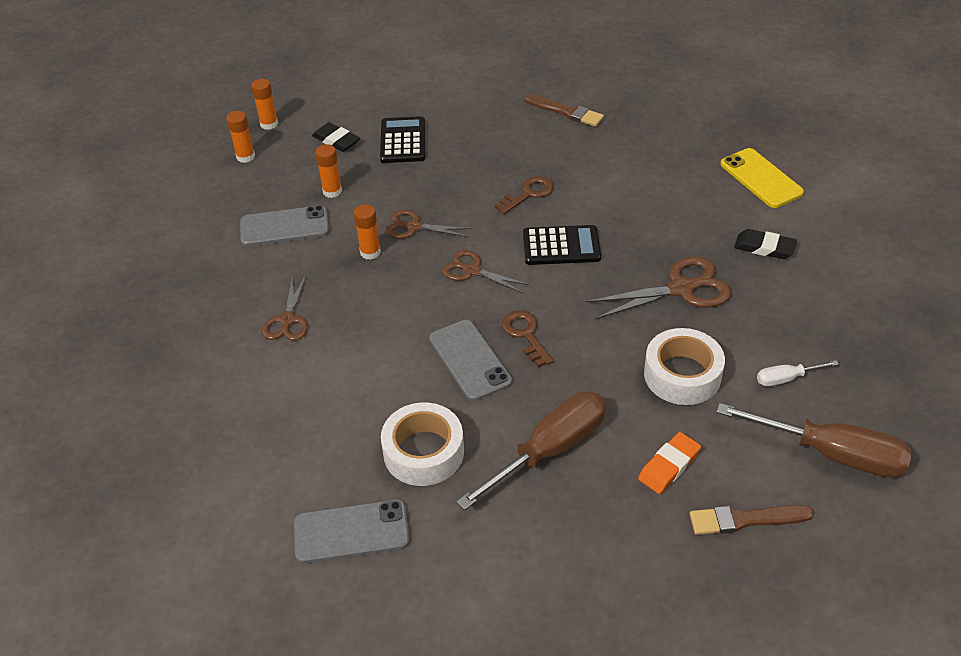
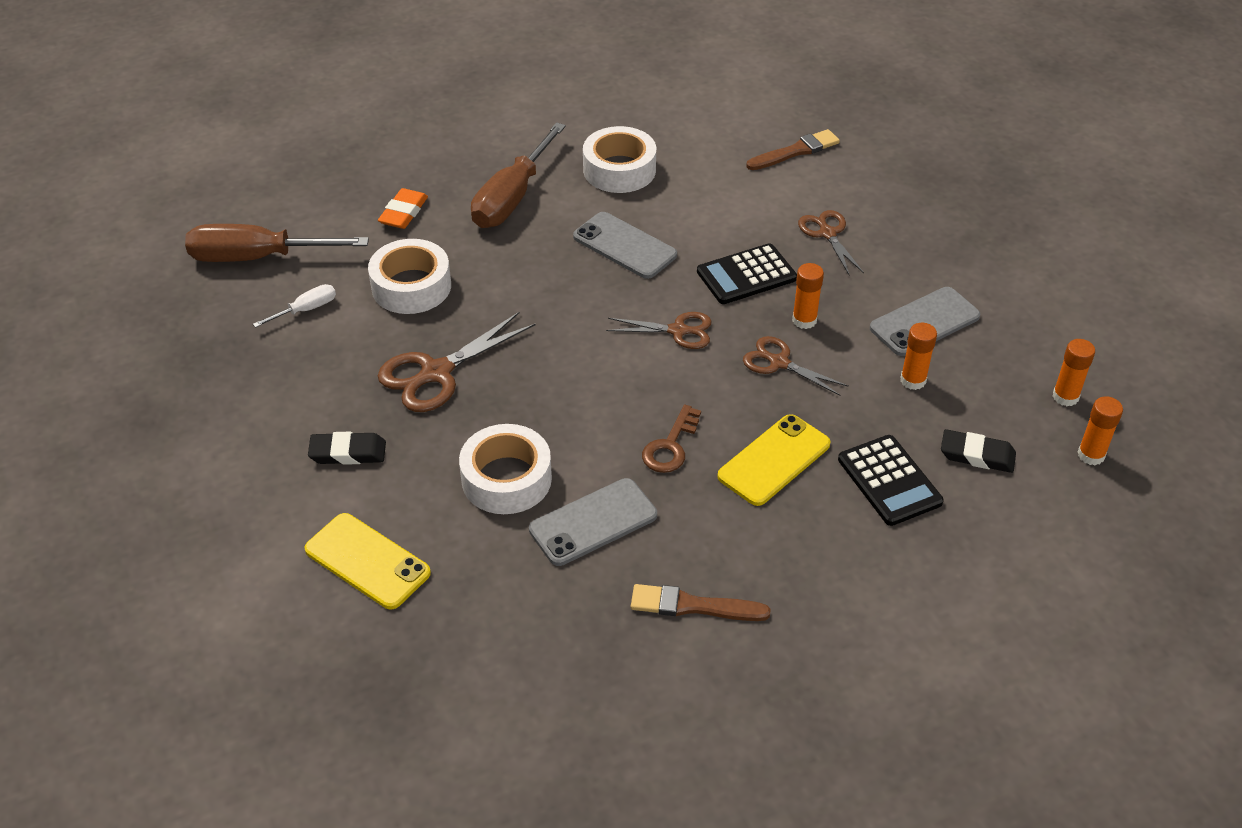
camera: 155 degrees right, 0 degrees up
grey phone [294,500,410,563] -> grey phone moved to [529,478,657,566]
brown scissors [386,210,472,239] -> brown scissors turned 135 degrees counterclockwise [743,336,849,396]
brown key [502,311,554,367] -> none
black calculator [523,225,601,265] -> black calculator moved to [697,243,797,304]
brown brush [690,505,814,535] -> brown brush moved to [746,129,840,170]
none -> white tape [459,424,552,514]
none -> yellow phone [717,414,831,506]

